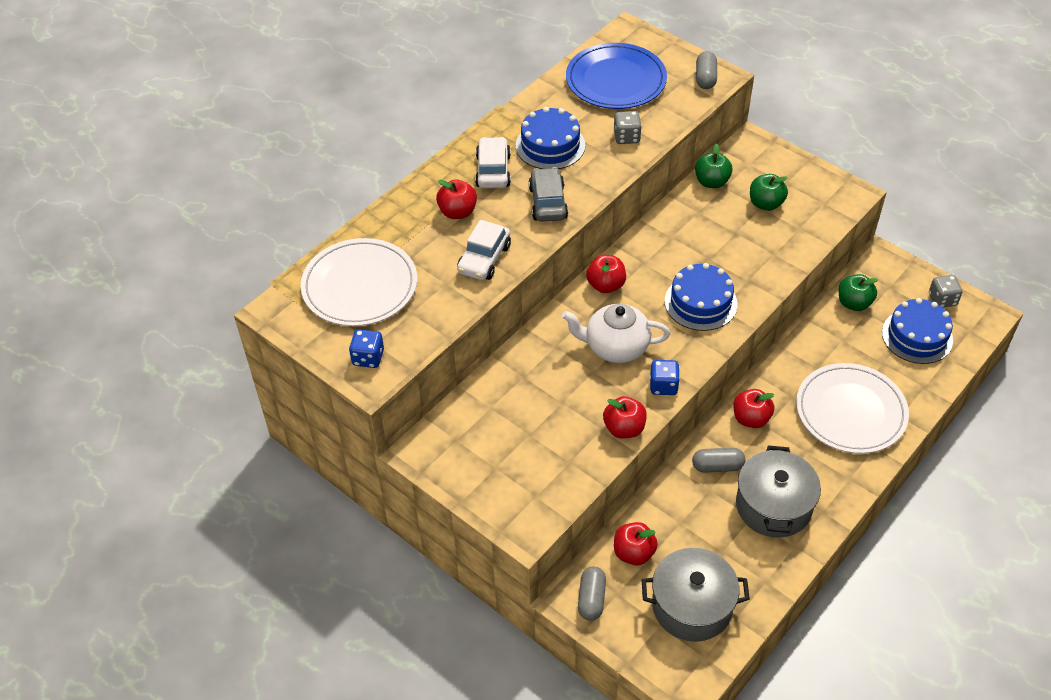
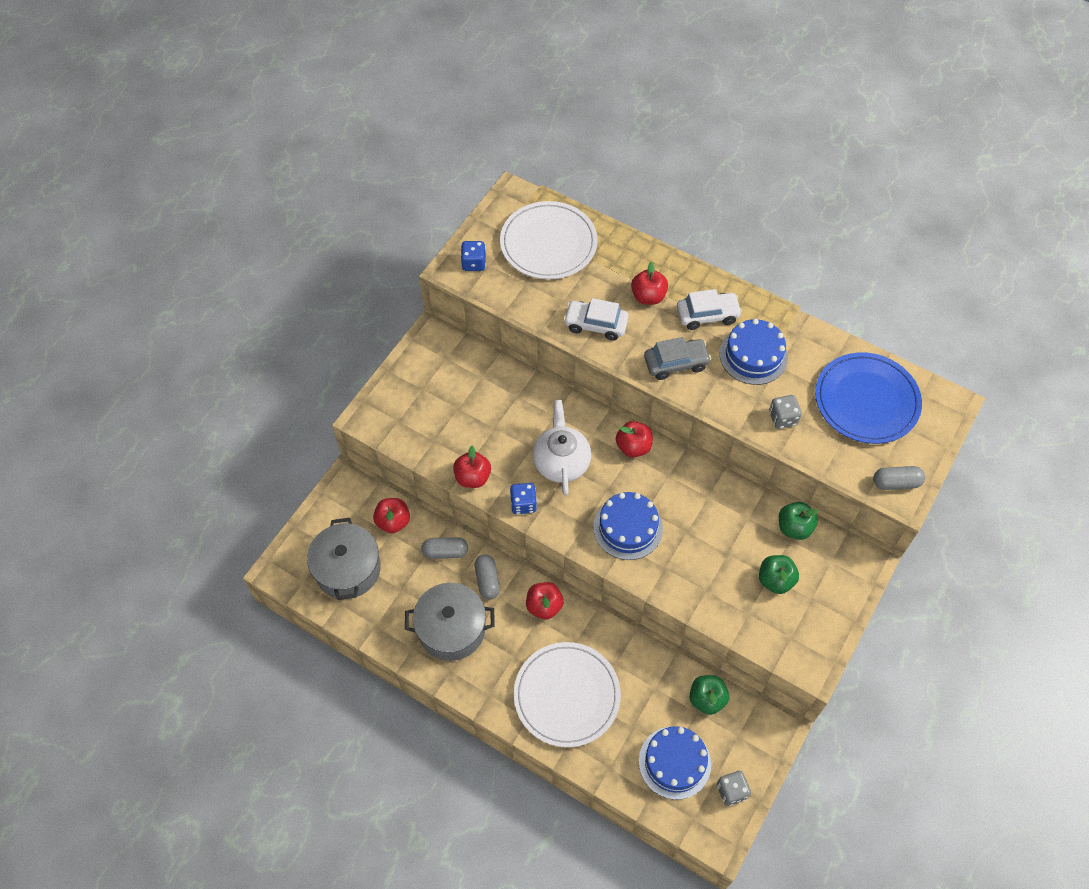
camera: 80 degrees right, 10 degrees up
grey capsule [578,566,606,621] -> grey capsule moved to [421,537,468,559]

